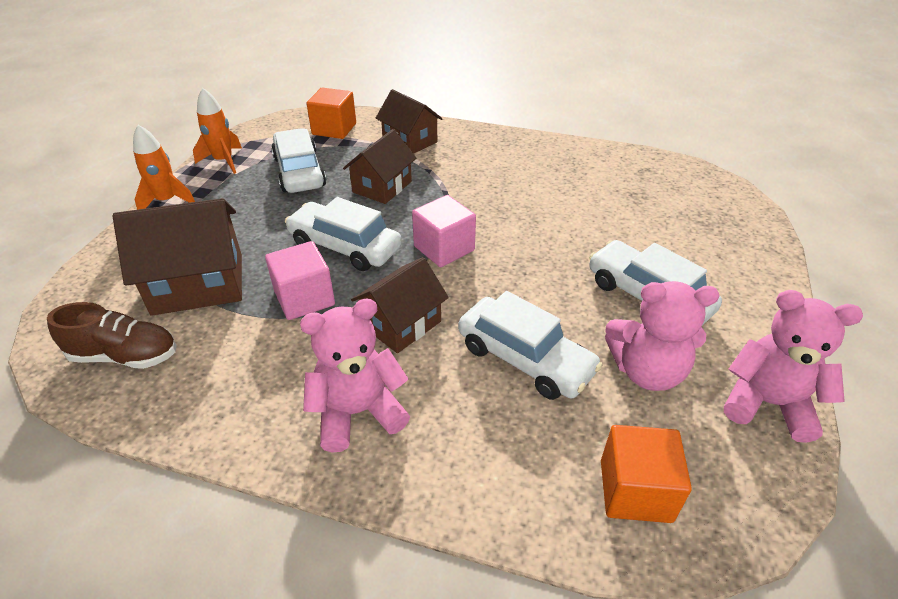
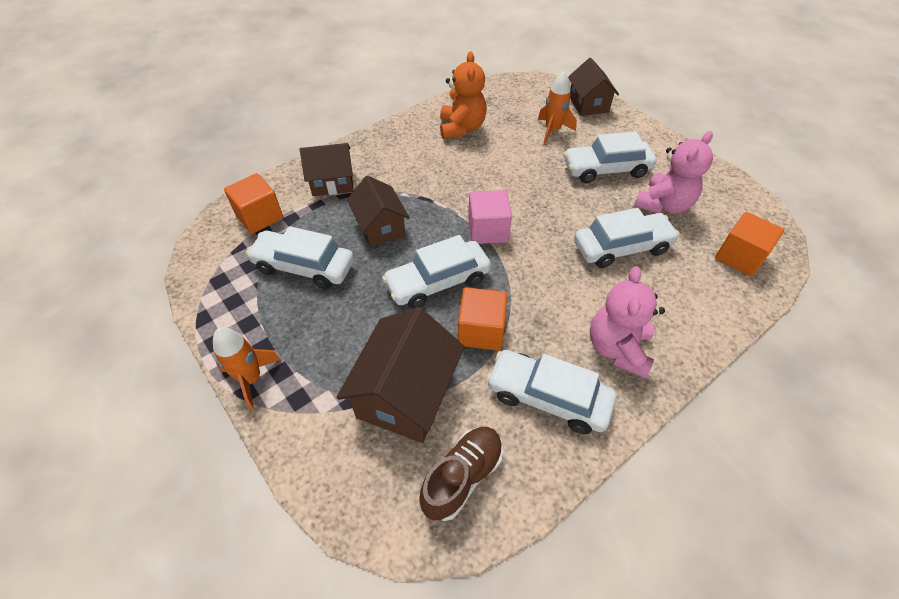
camera: 55 degrees left, 10 degrees up
orange rocket [193,88,242,174] -> orange rocket moved to [538,71,577,144]
pink cube [265,241,335,320] -> orange cube [458,287,507,351]
brown house [351,257,449,353] -> brown house moved to [568,58,619,116]
pink teddy bear [724,290,863,443] -> none
none -> orange teddy bear [440,52,487,139]
none -> white car [486,350,616,434]

